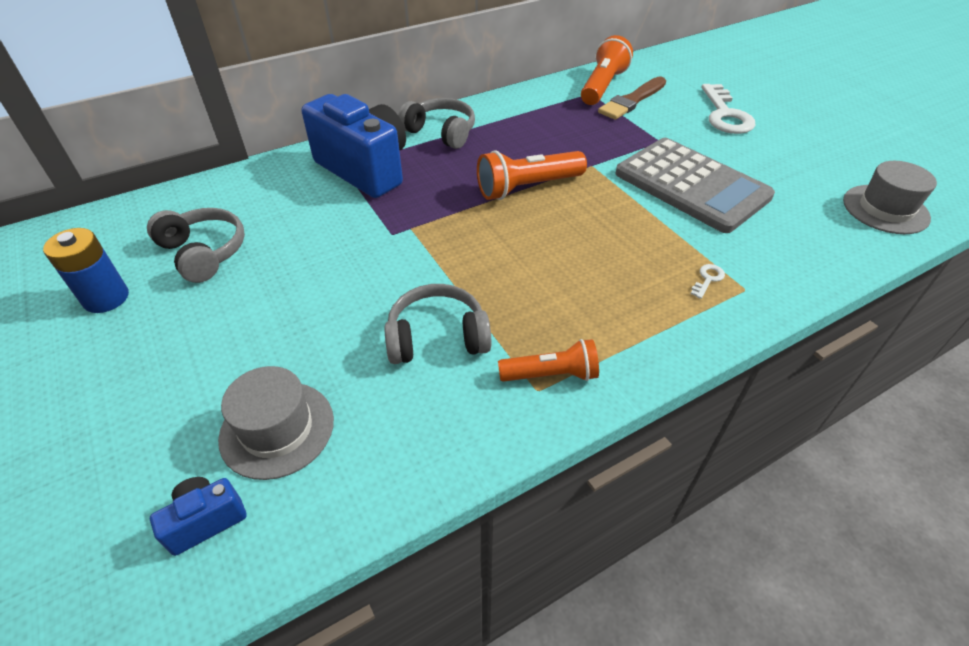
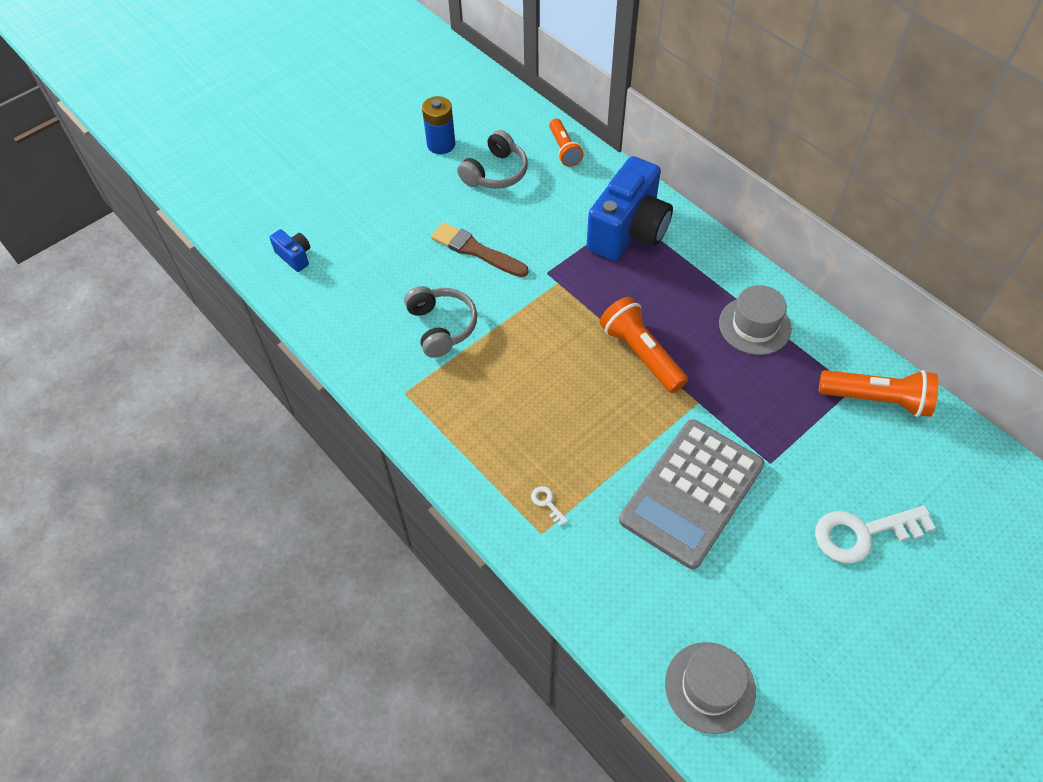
camera: 80 degrees right, 10 degrees up
grey hat [218,366,334,480] -> grey hat moved to [719,285,792,355]
grey headphones [398,98,475,149] -> none
orange flashlight [498,339,599,382] -> orange flashlight moved to [549,119,584,167]
brown brush [598,76,666,120] -> brown brush moved to [431,222,529,277]
white key [691,264,725,299] -> white key turned 150 degrees counterclockwise [531,486,568,527]

